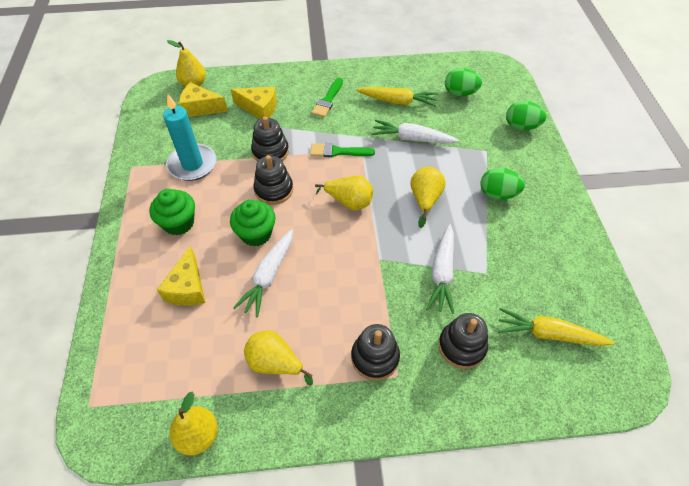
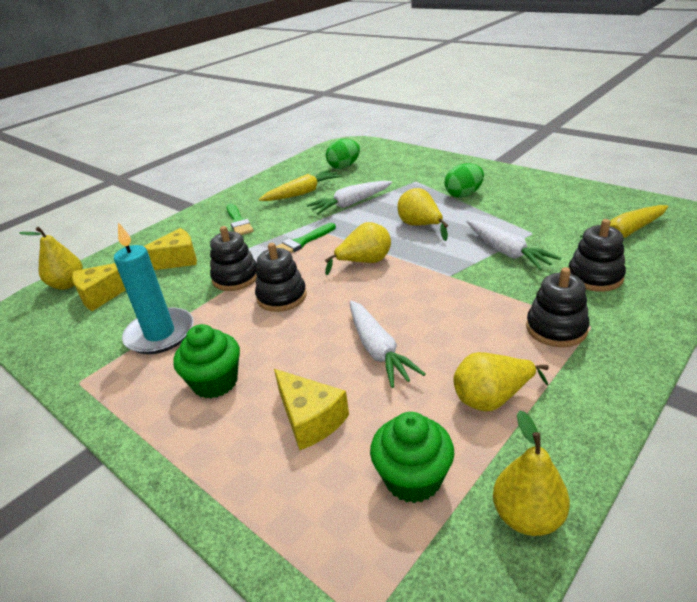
camera: 40 degrees left, 20 degrees down
green cupcake [230,200,275,247] -> green cupcake moved to [370,412,454,503]
green egg [506,101,546,130] -> none

